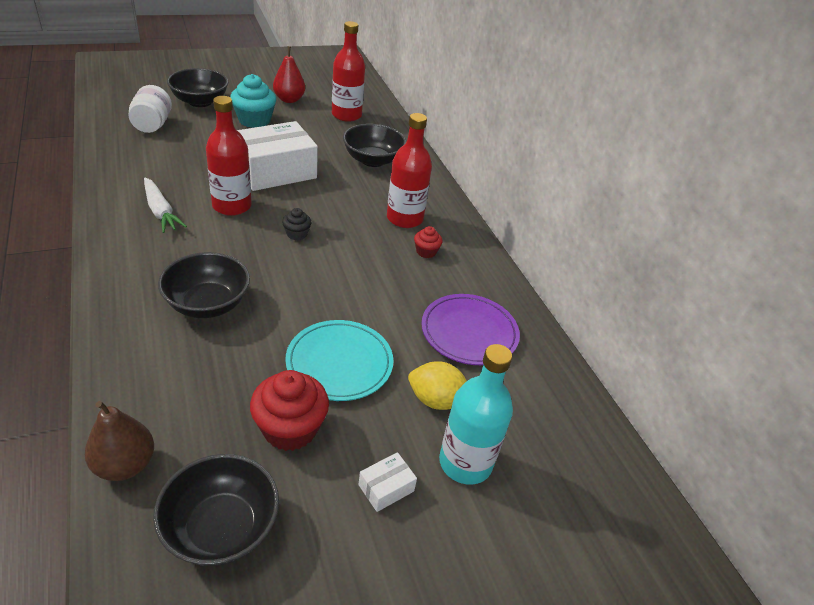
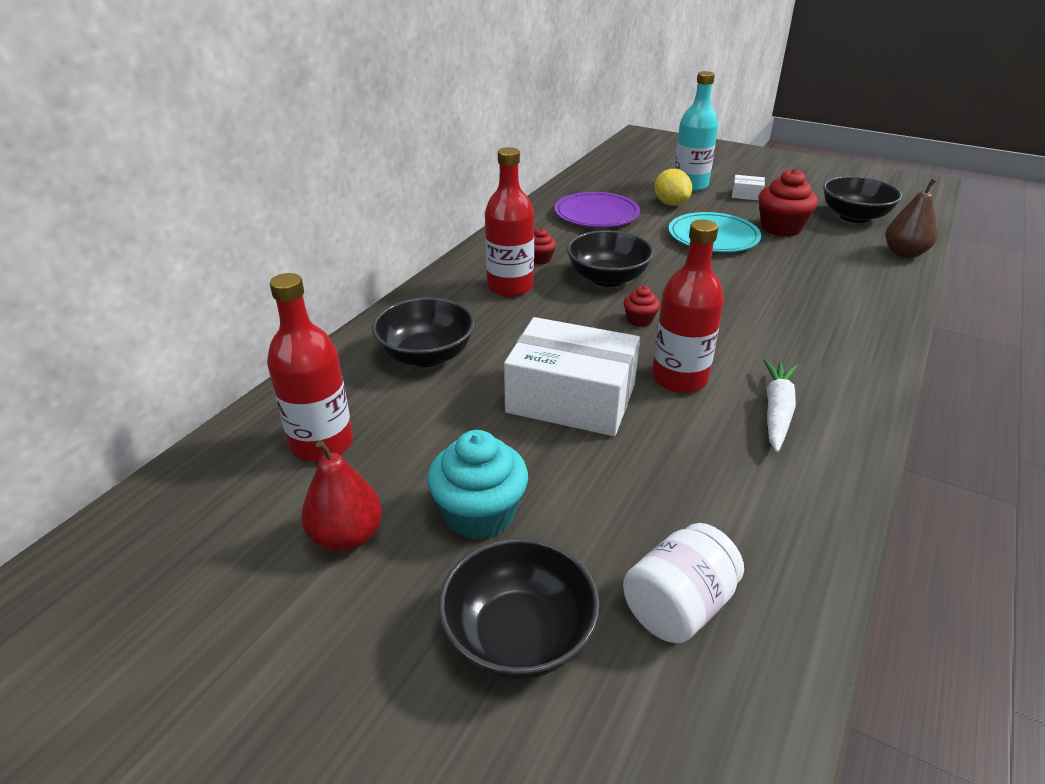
camera: 125 degrees left, 5 degrees down
black bowl [158,252,250,318] -> black bowl moved to [567,230,654,287]
black cupcake [282,208,312,240] -> red cupcake [624,286,660,327]

